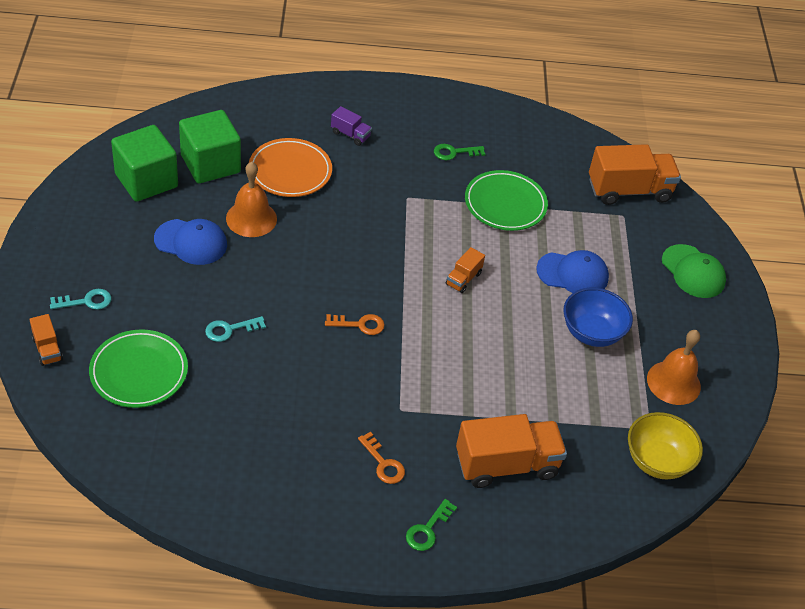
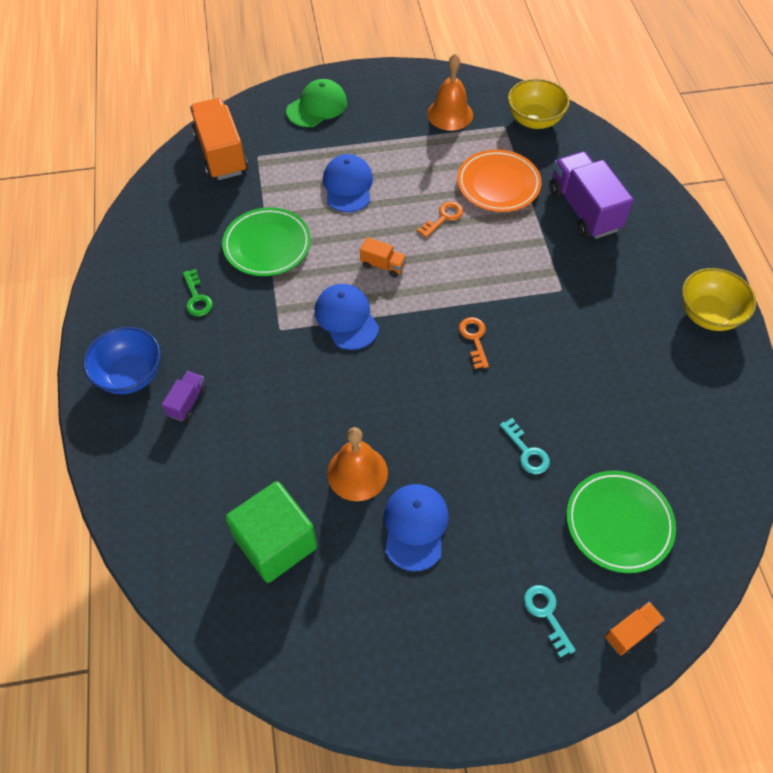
camera: 95 degrees left, 10 degrees up
green cube [111,125,178,202] -> none
orange plate [249,138,332,197] -> orange plate moved to [457,150,541,212]
orange key [358,432,405,484] -> orange key moved to [417,201,463,238]
green key [406,499,457,551] -> none
orange truck [456,414,567,488] -> purple truck [549,151,634,239]
blue bowl [563,288,633,347] -> blue bowl moved to [83,327,161,394]
none -> blue cap [315,284,379,350]
none -> yellow bowl [682,268,756,331]

